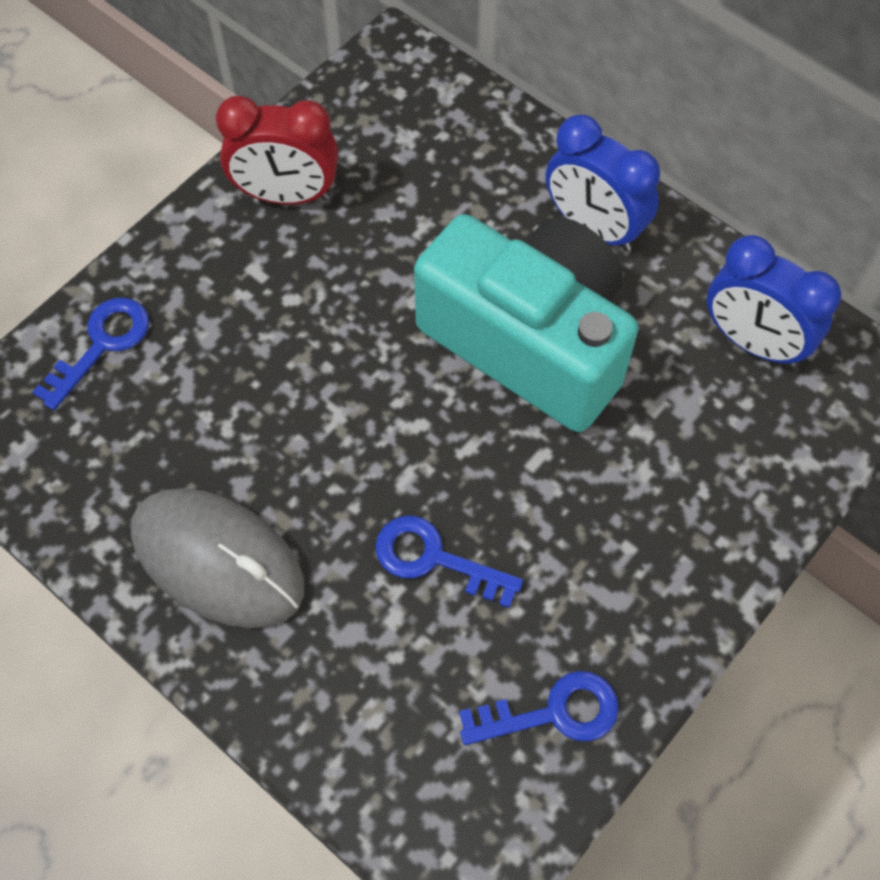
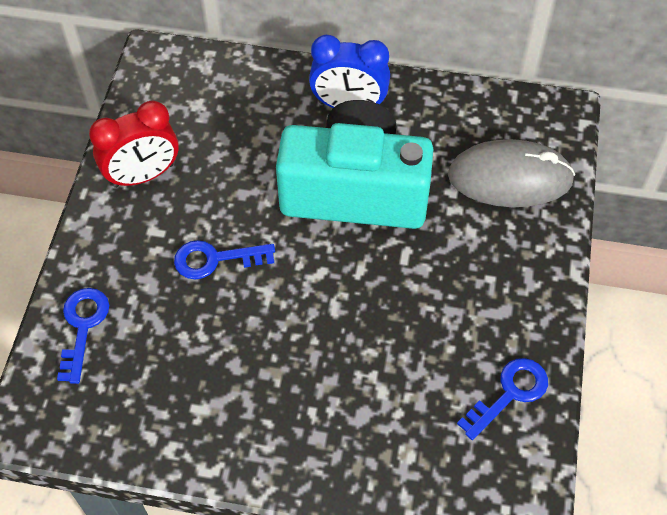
camera: 30 degrees left, 5 degrees down
grey mouse [131,488,304,628] -> grey mouse moved to [448,139,575,207]
blue key [375,516,523,608] -> blue key moved to [174,240,275,279]
blue clock [707,235,841,367] -> none

